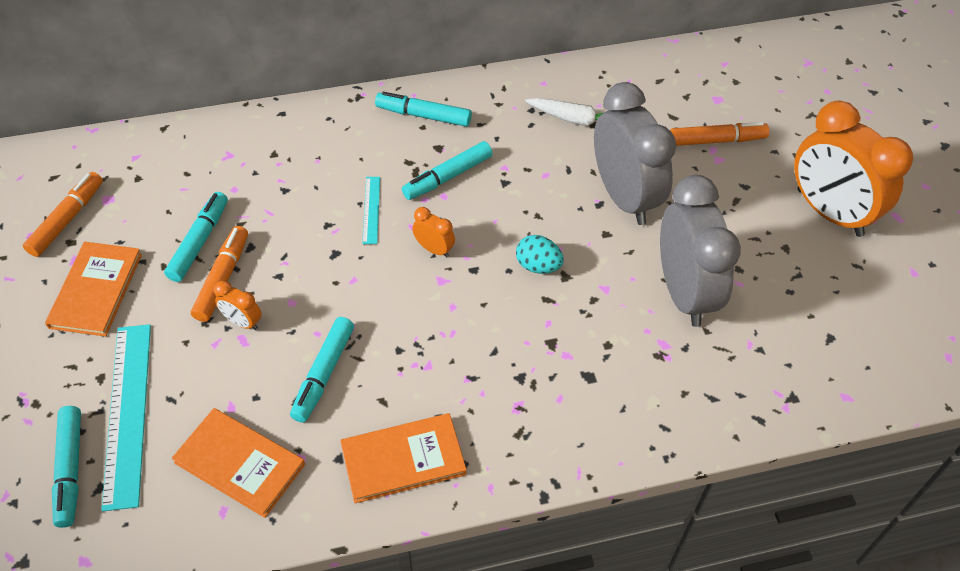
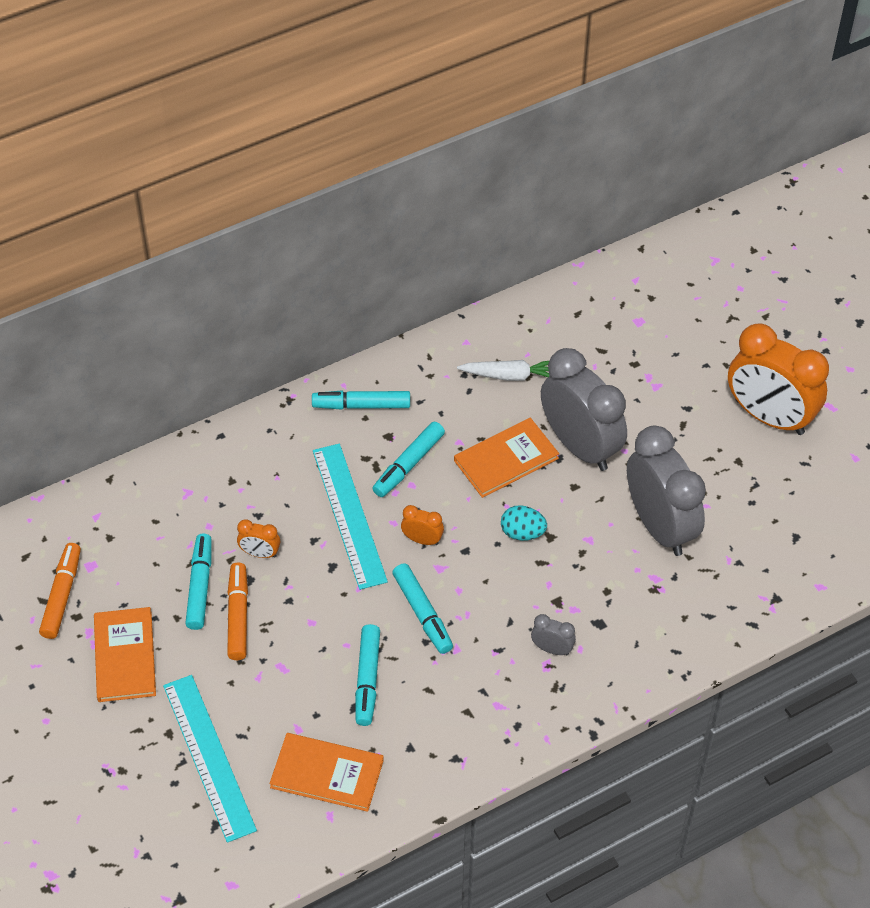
camera: 15 degrees left, 0 degrees up
turquoise marker [52,406,81,528] -> turquoise marker moved to [392,563,453,654]
orange clock [214,280,262,330] -> orange clock moved to [237,519,280,558]
orange book [340,413,467,503] -> orange book moved to [454,418,559,498]
turquoise ruler [362,177,380,244] -> turquoise ruler [313,444,388,590], size x2.05
orange marker [670,122,769,146] -> none
none -> grey clock [531,614,576,655]

